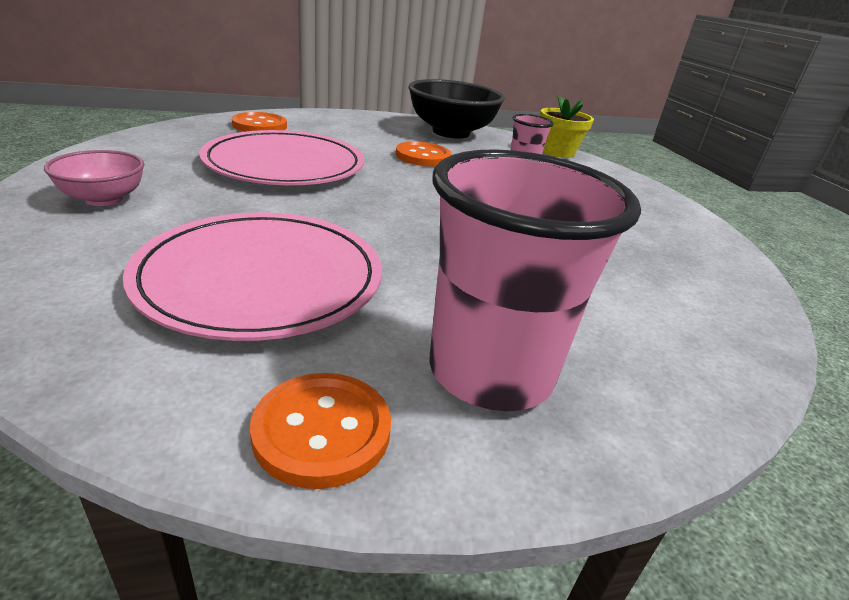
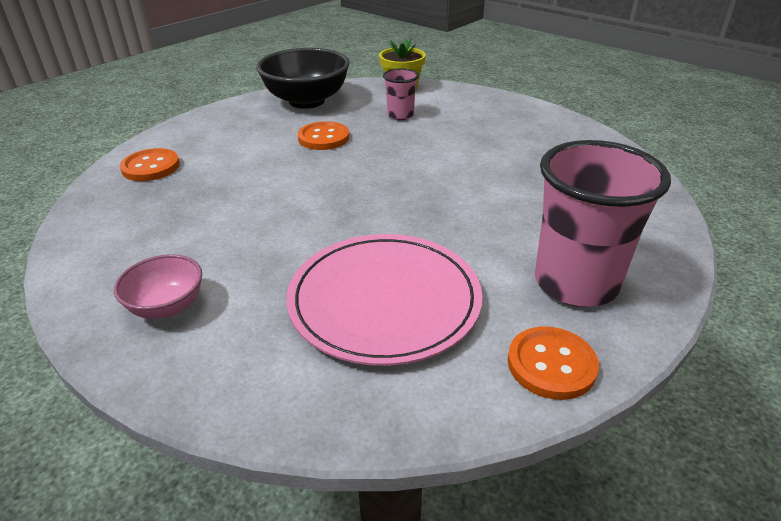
camera: 30 degrees left, 5 degrees up
pink plate [199,130,364,185] -> none

